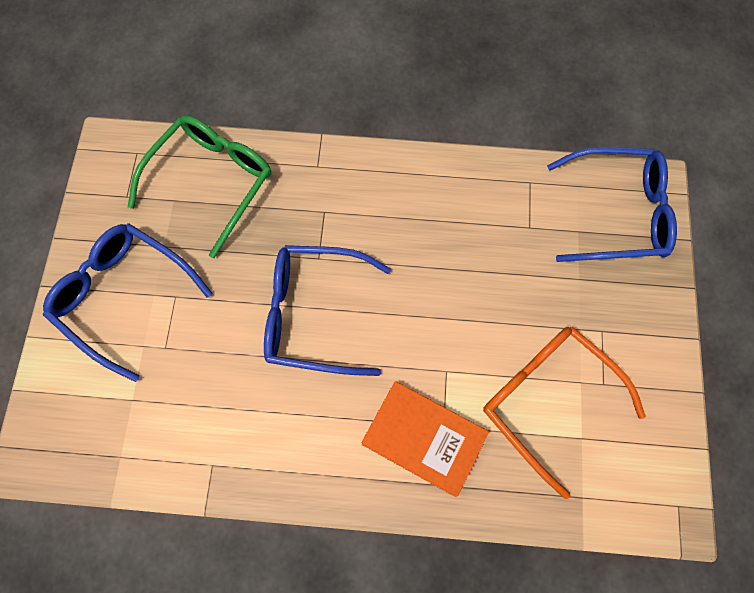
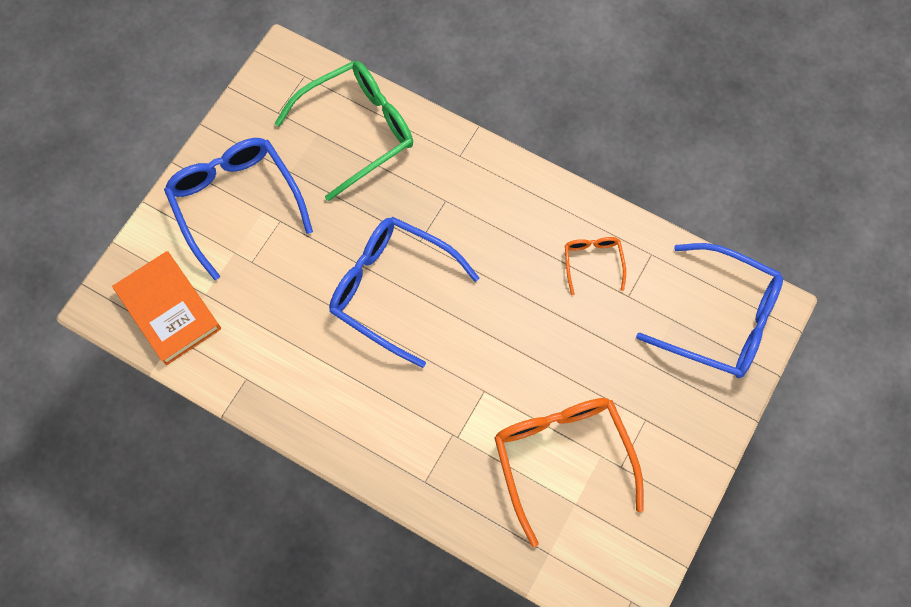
camera: 25 degrees right, 0 degrees up
orange book [361,381,489,497] -> orange book moved to [112,251,221,366]
none -> orange glasses [565,237,626,295]

